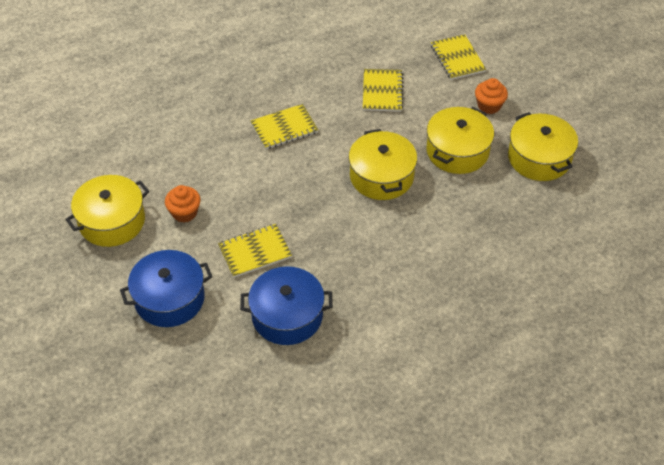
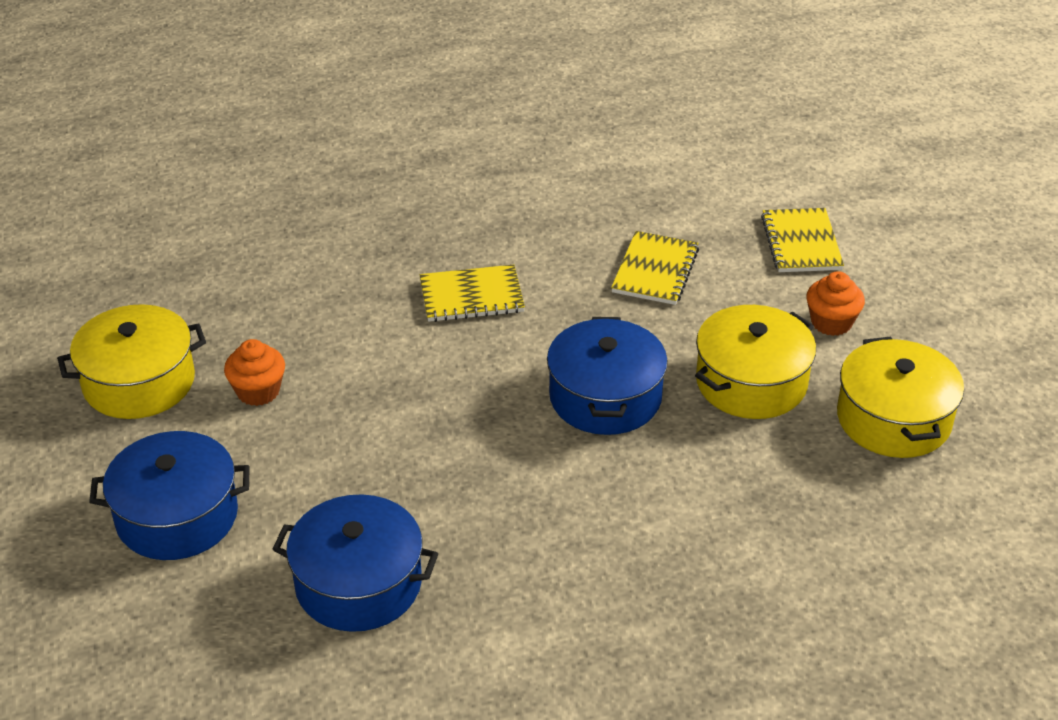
camera: 15 degrees right, 10 degrees down
yellow notebook [218,224,292,278] -> none
yellow pot [349,129,417,200] -> blue pot [547,317,668,435]

